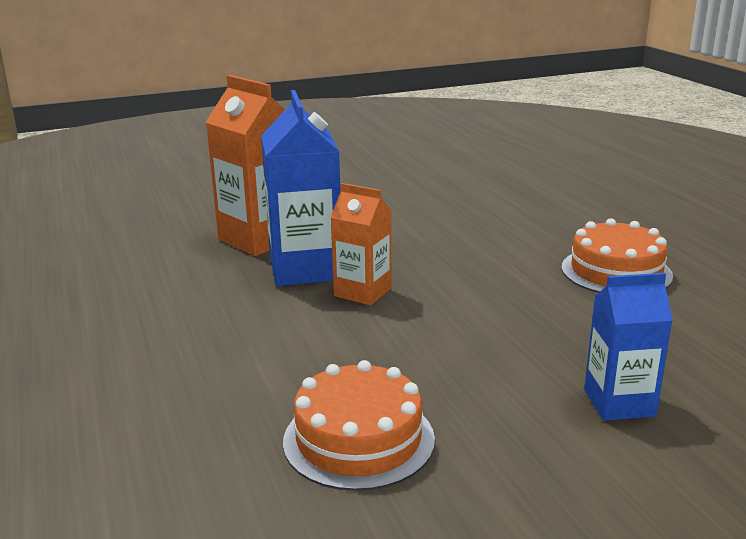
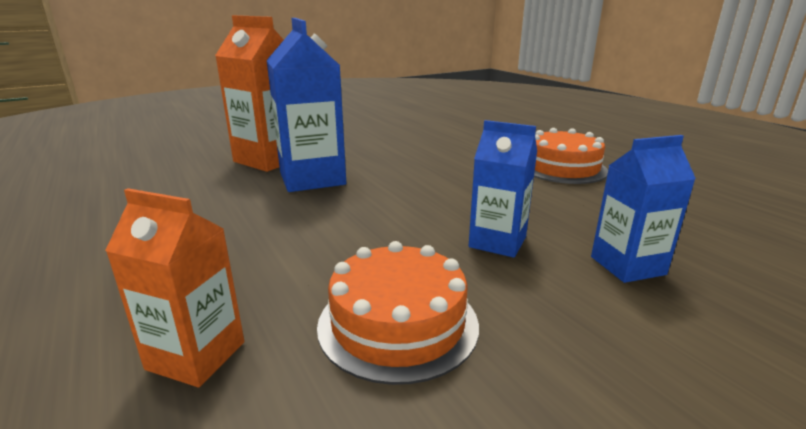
camera: 10 degrees left, 0 degrees up
orange carton [331,183,391,305] -> orange carton moved to [105,188,244,387]
none -> blue carton [469,120,537,258]

